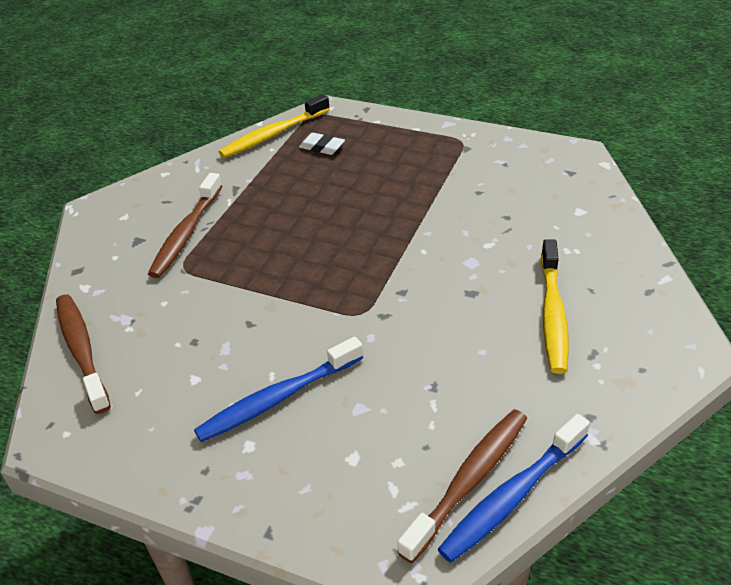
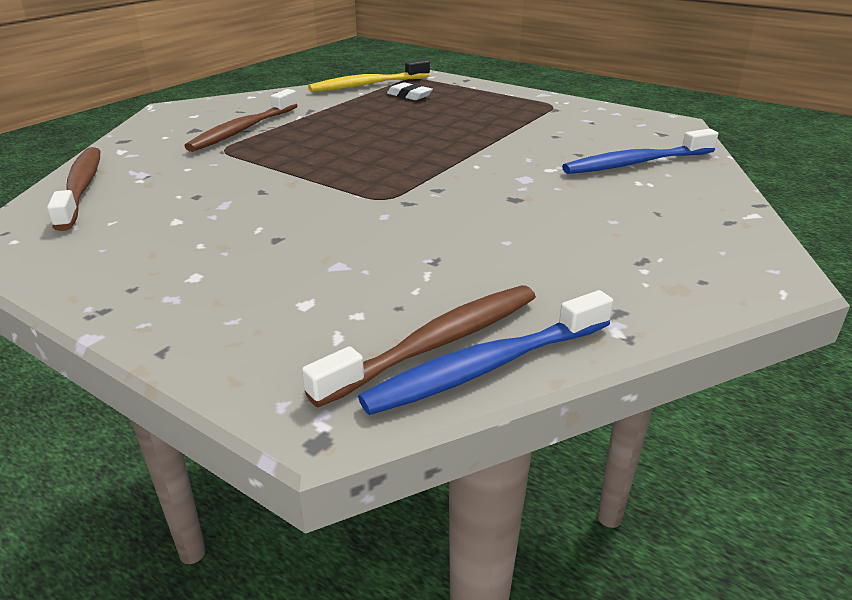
camera: 10 degrees right, 10 degrees down
blue toothbrush [194,337,363,442] -> blue toothbrush moved to [562,129,718,174]
yellow toothbrush [541,239,569,374] -> none

